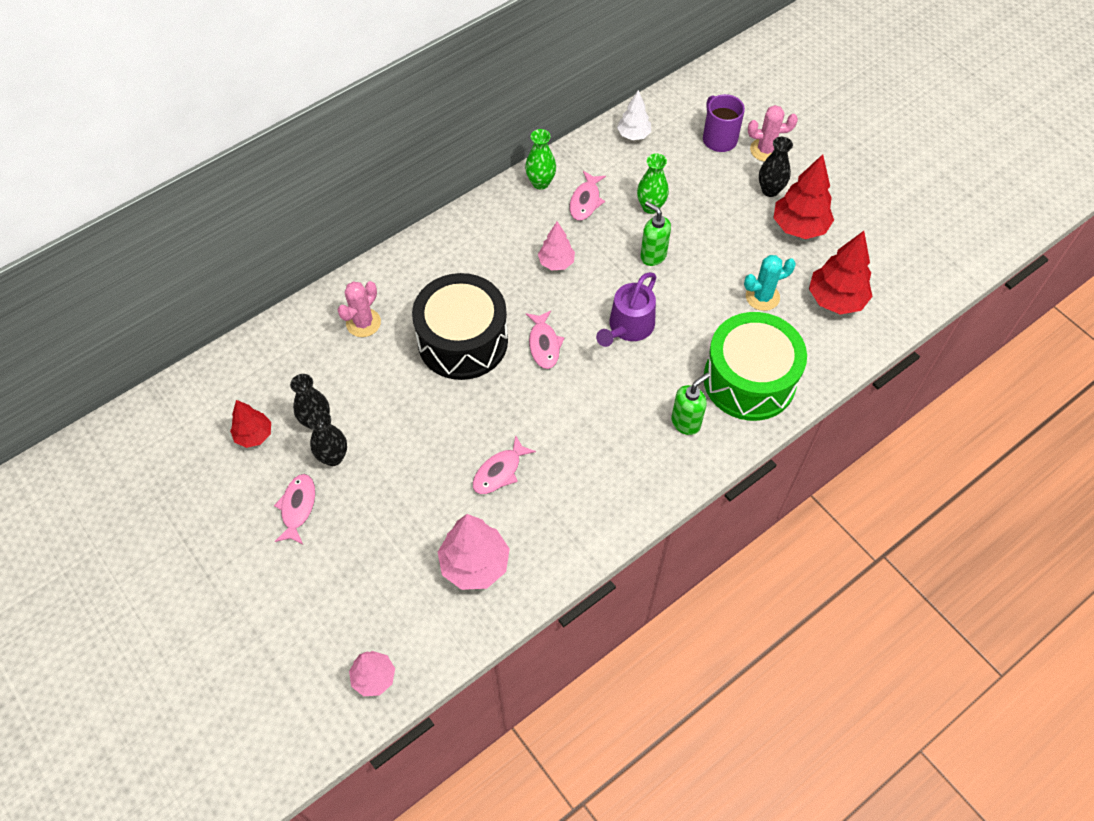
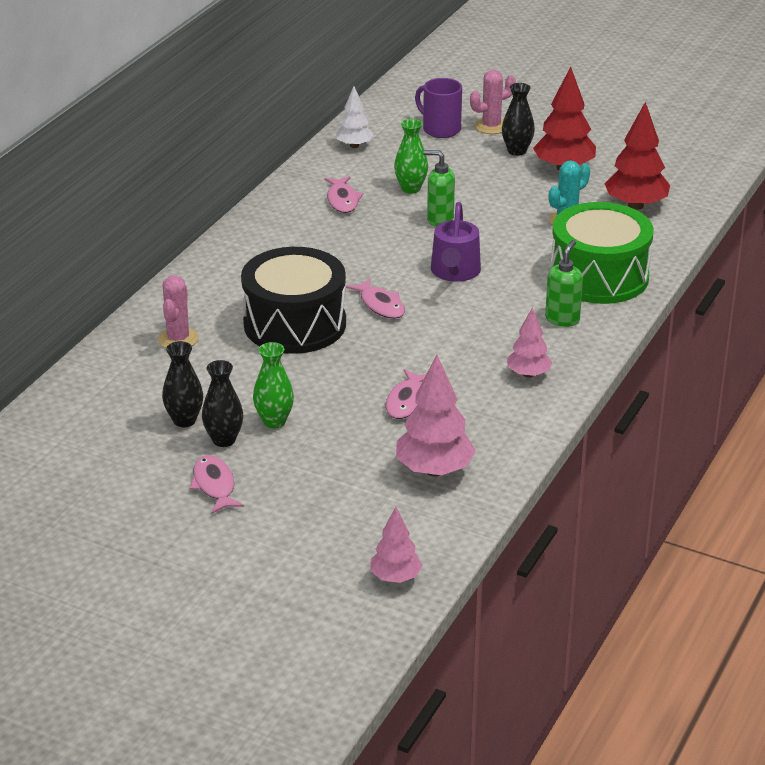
camera: 25 degrees left, 25 degrees down
red tree [230,400,271,448] -> none
green vase [525,129,556,190] -> green vase moved to [253,342,294,428]
pink tree [538,221,575,270] -> pink tree moved to [507,307,552,378]

